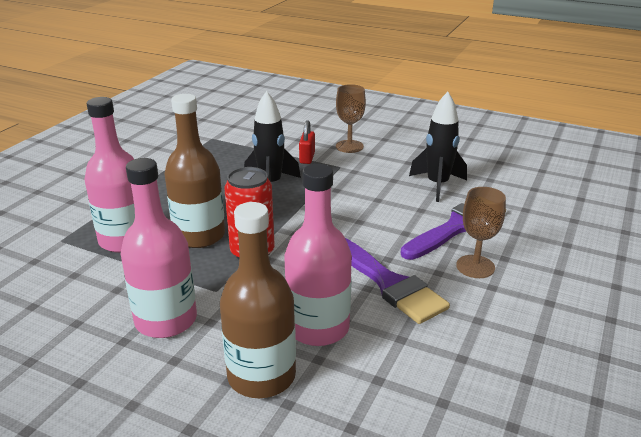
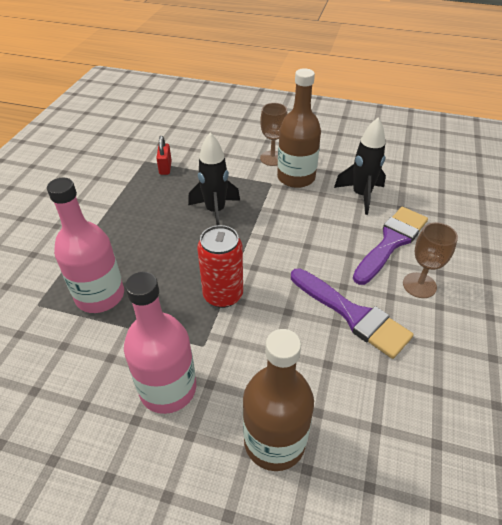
camera: 10 degrees left, 15 degrees up
brown bottle [164,94,225,248] -> brown bottle moved to [277,68,321,188]
pink bottle [284,164,352,346] -> none
red padlock [299,120,315,164] -> red padlock moved to [156,136,172,175]

